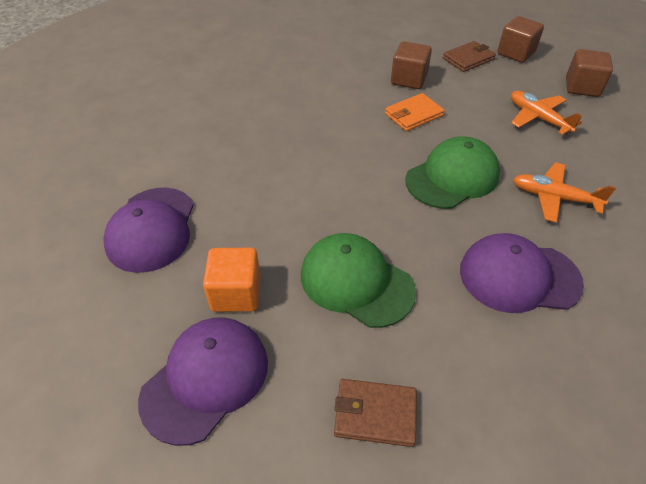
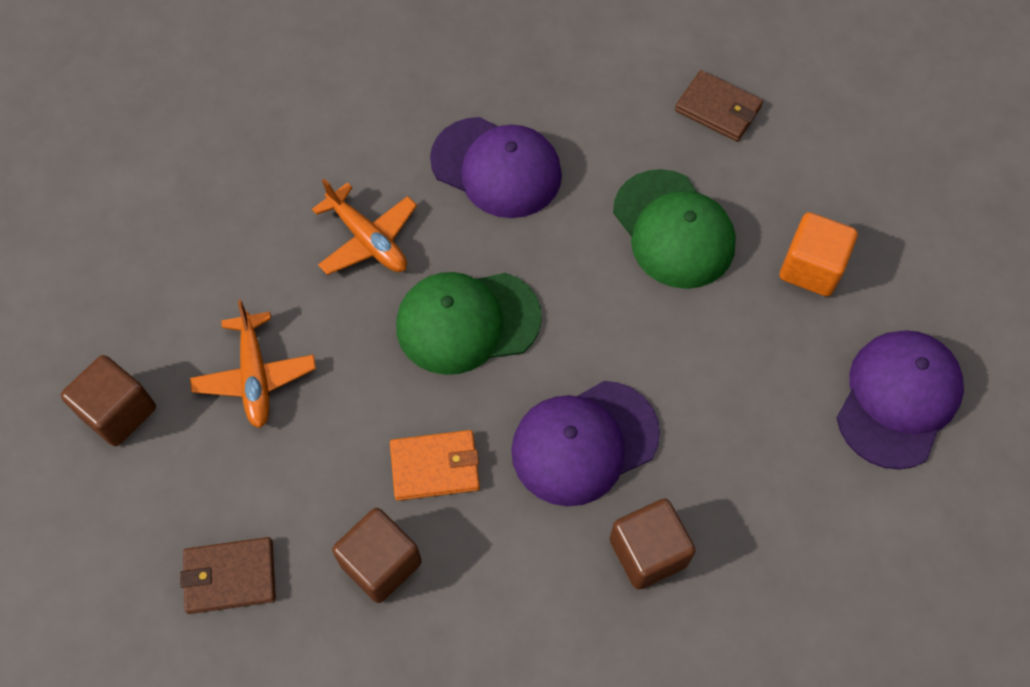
camera: 155 degrees left, 15 degrees up
purple cap [138,318,268,446] -> purple cap moved to [511,381,660,506]
brown cube [497,16,544,63] -> brown cube moved to [610,499,696,589]

